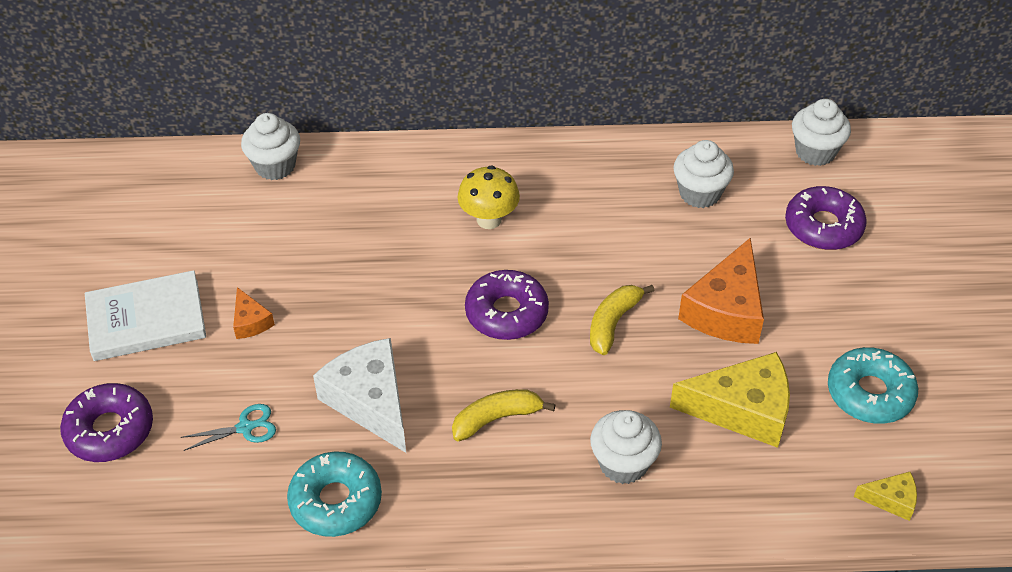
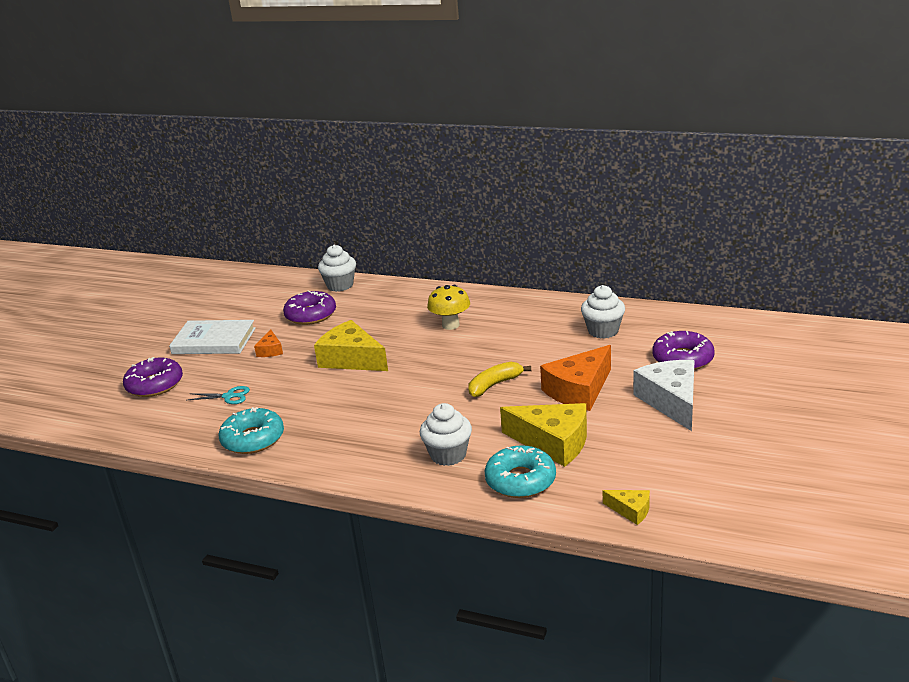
camera: 25 degrees right, 20 degrees down
white cheese [313,338,406,453] -> white cheese moved to [633,360,695,431]
yellow banana [452,389,556,441] -> none
purple donut [465,270,549,340] -> purple donut moved to [283,290,336,325]
white cupcake [792,99,851,166] -> none
turquoise donut [828,347,918,424] -> turquoise donut moved to [485,445,556,498]
none -> yellow cheese [314,320,388,371]

